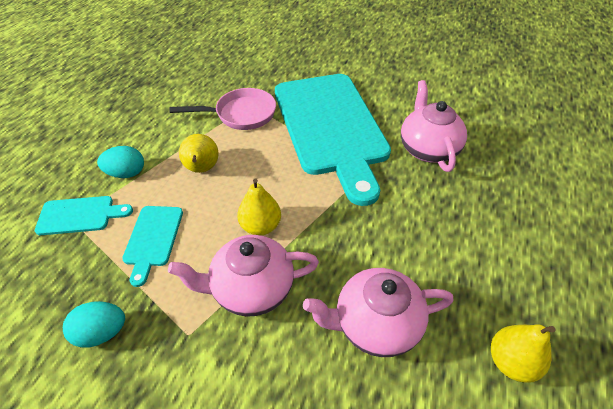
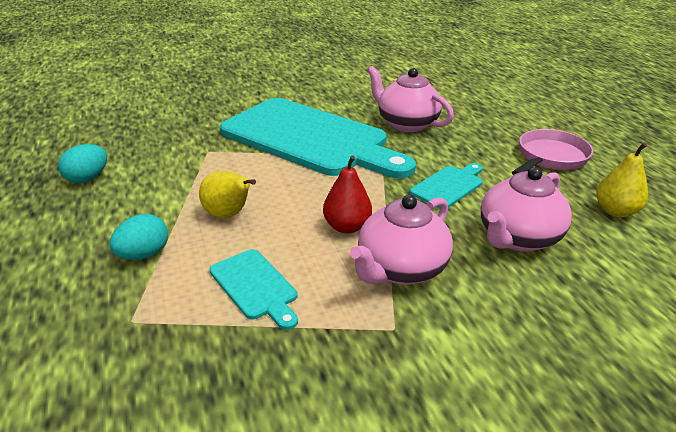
camera: 40 degrees left, 15 degrees down
turquoise cutting board [35,196,133,235] -> turquoise cutting board moved to [410,163,483,209]
turquoise egg [63,301,125,347] -> turquoise egg moved to [58,144,107,183]
pink pan [169,88,276,130] -> pink pan moved to [512,129,594,175]
yellow pear [237,178,281,236] -> red pear [323,155,372,234]

